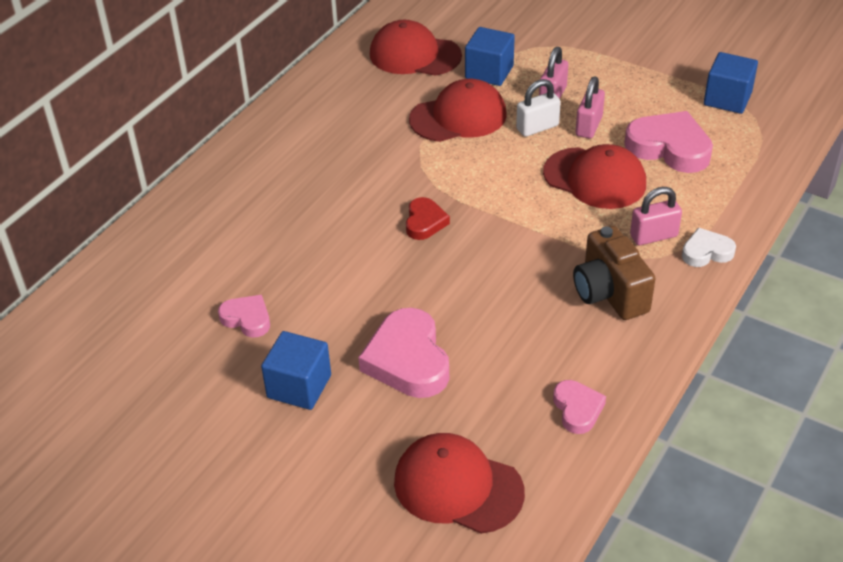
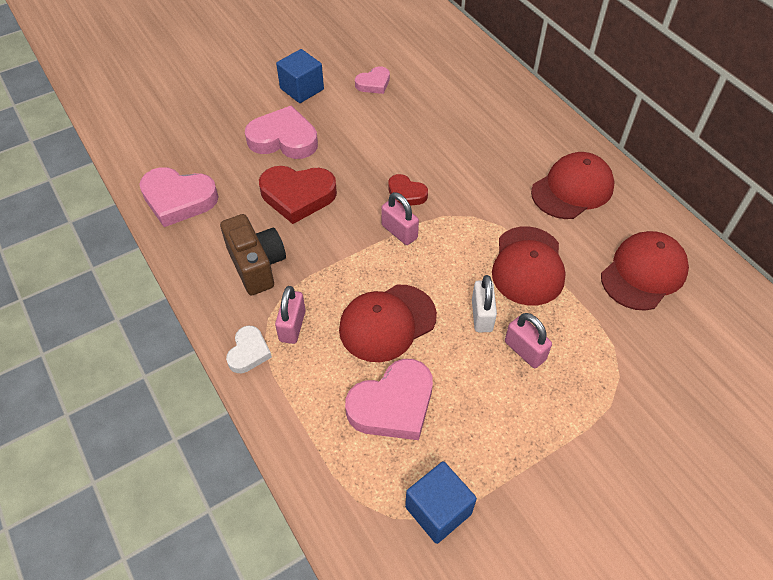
camera: 115 degrees right, 10 degrees up
red cap [394,433,525,534] -> red cap moved to [531,152,614,219]
blue cube [465,27,515,86] -> none
pink heart [553,380,606,434] -> pink heart [139,167,219,227], size x1.79
brown camera [573,226,656,320] -> brown camera turned 60 degrees clockwise [220,214,286,295]
pink padlock [576,76,605,139] -> pink padlock moved to [381,192,419,245]
none -> red heart [259,166,337,224]

